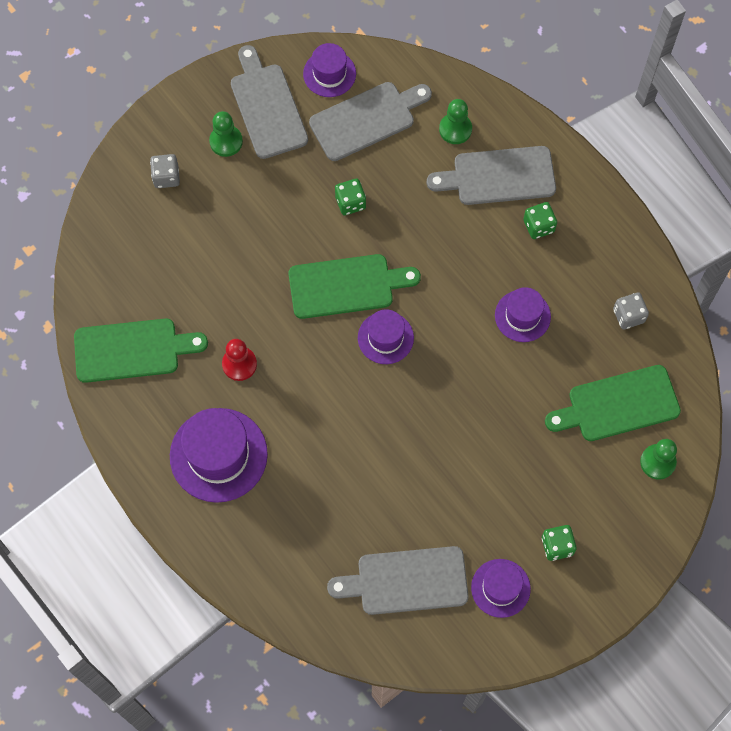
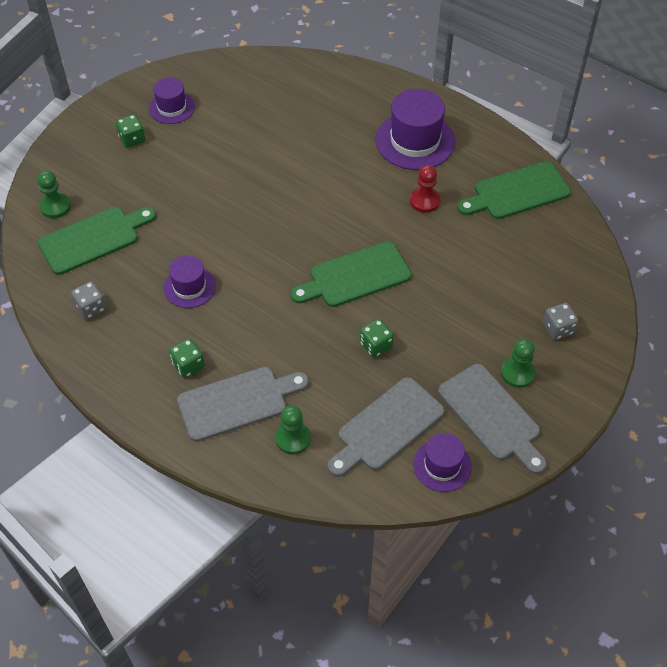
camera: 165 degrees right, 15 degrees down
grey cutting board [327,546,469,615] -> none
purple hat [358,309,414,364] -> none

